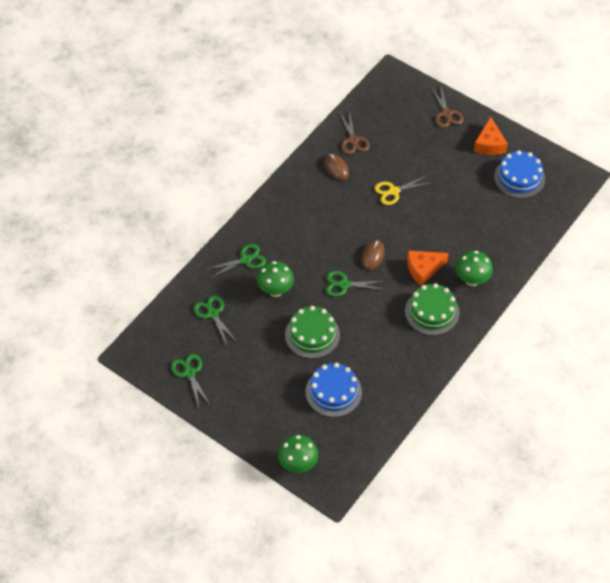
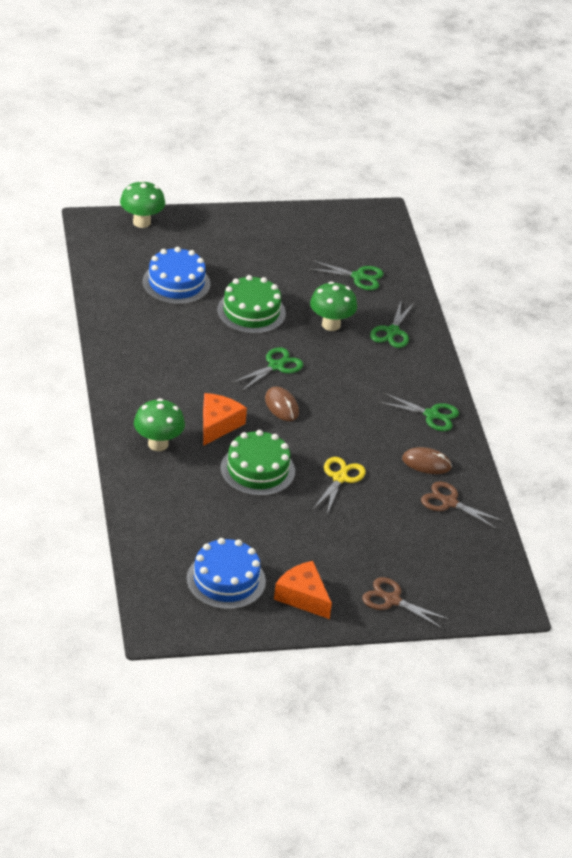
camera: 130 degrees right, 15 degrees down
green scissors [171,354,210,407] -> green scissors moved to [378,393,459,431]
green cake [405,283,459,335] -> green cake moved to [220,430,295,496]

